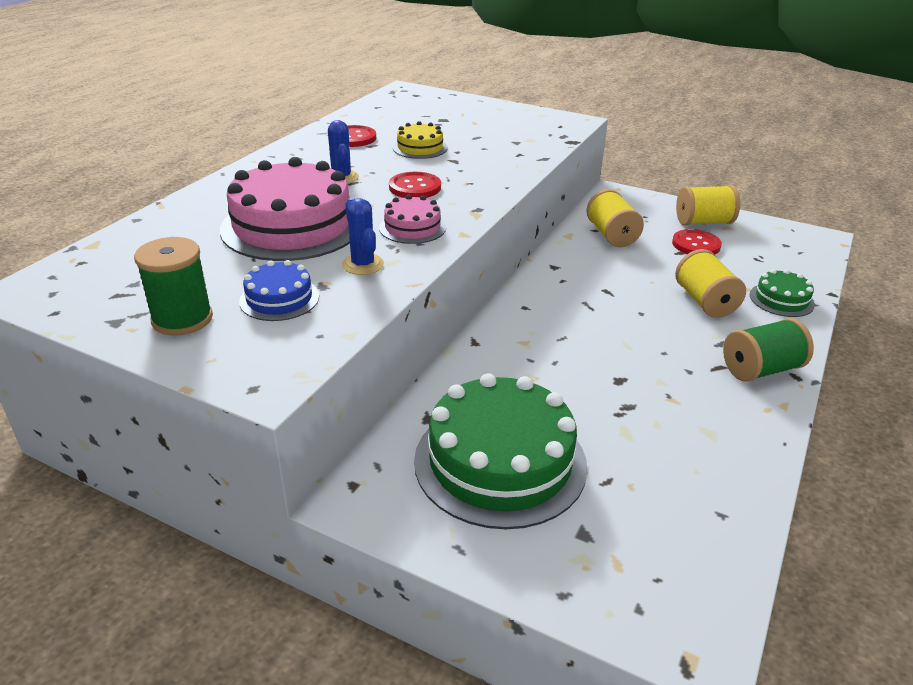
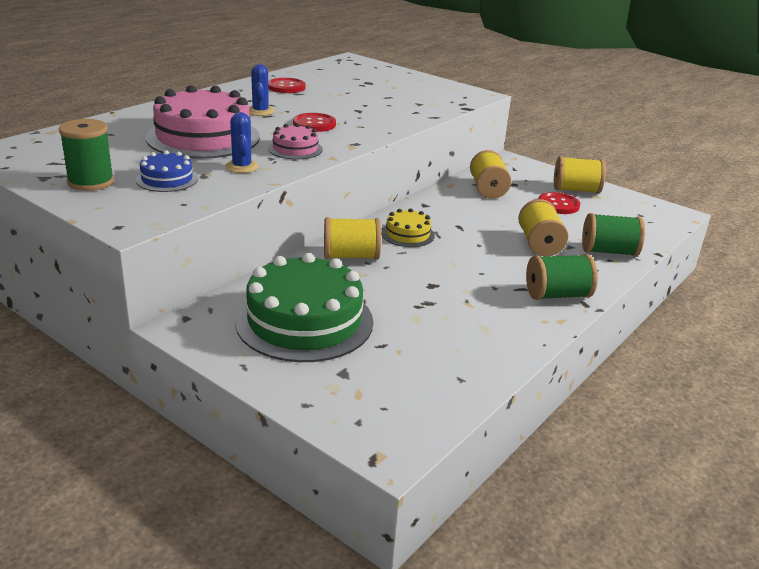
camera: 10 degrees right, 5 degrees down
yellow cake [393,121,448,159] -> yellow cake moved to [381,208,435,247]
green cake [750,269,815,317] -> green spool [582,213,645,256]
none -> yellow spool [324,217,381,260]

